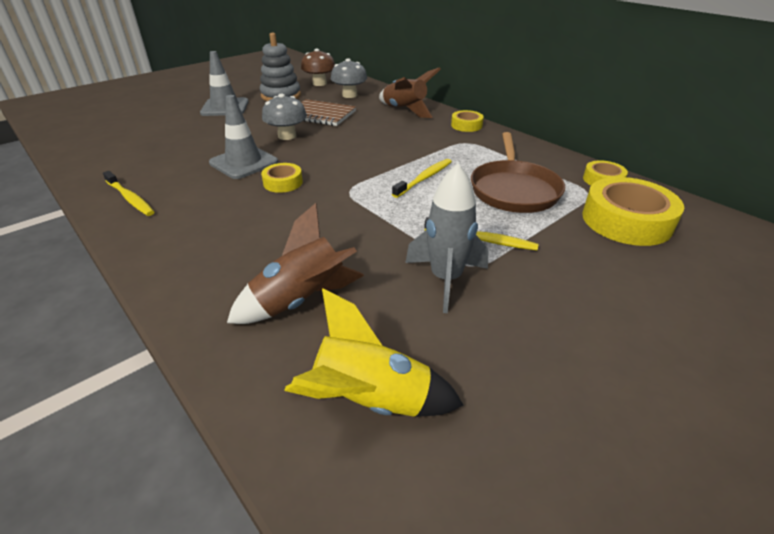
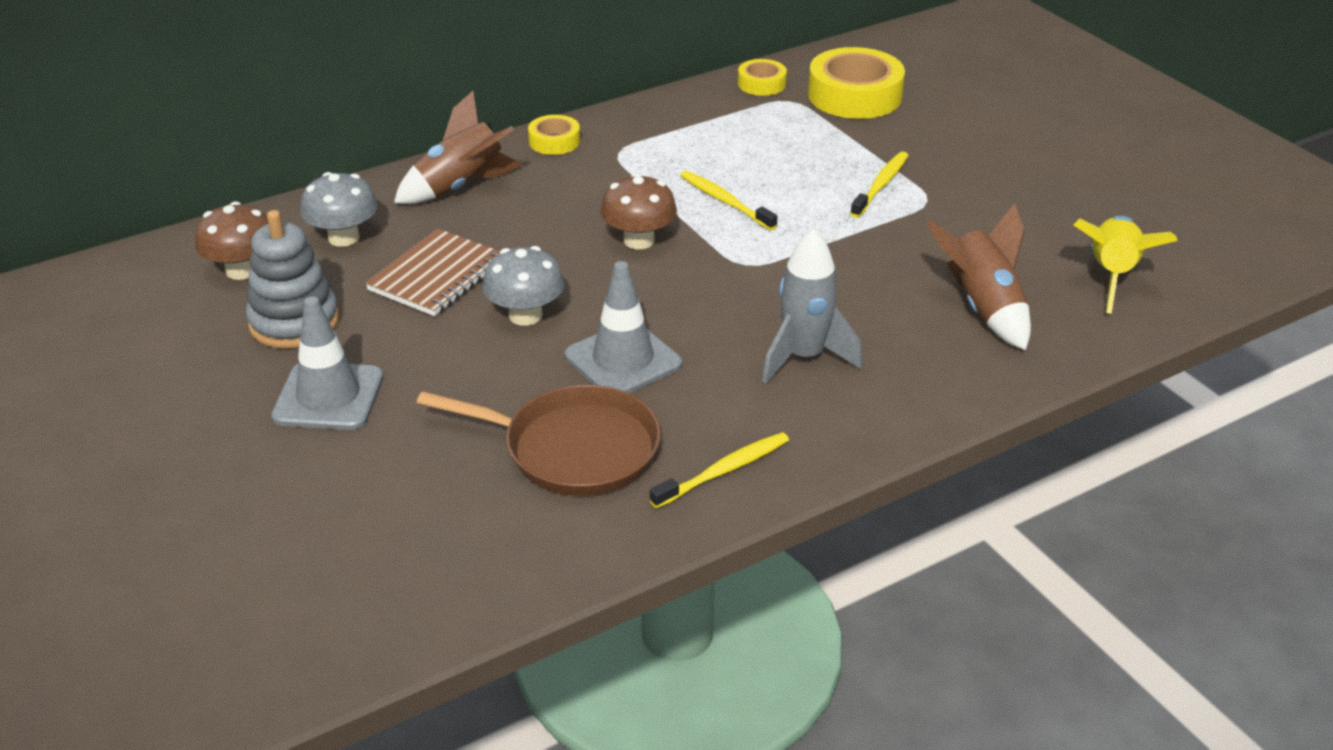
camera: 80 degrees left, 0 degrees up
yellow tape [261,163,303,193] -> none
grey rocket [405,163,489,313] -> grey rocket moved to [762,229,862,384]
brown pan [471,132,565,213] -> brown pan moved to [417,385,661,496]
none -> brown mushroom [601,173,677,249]

